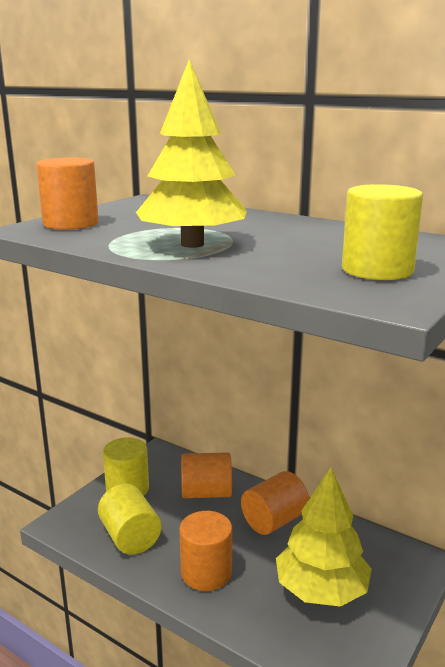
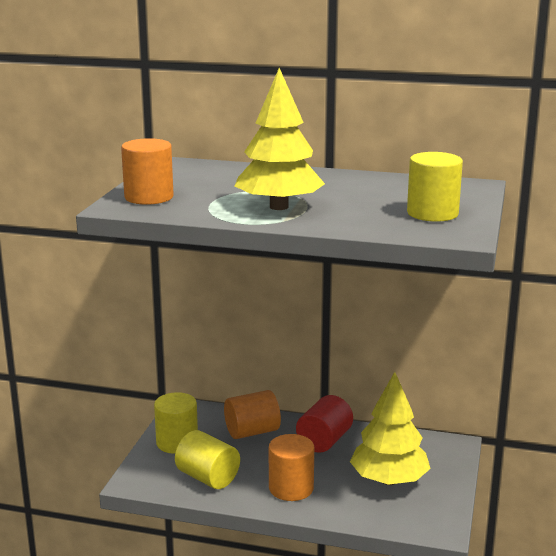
camera: 20 degrees left, 0 degrees up
orange cylinder [241,471,309,535] -> red cylinder [296,395,353,453]

